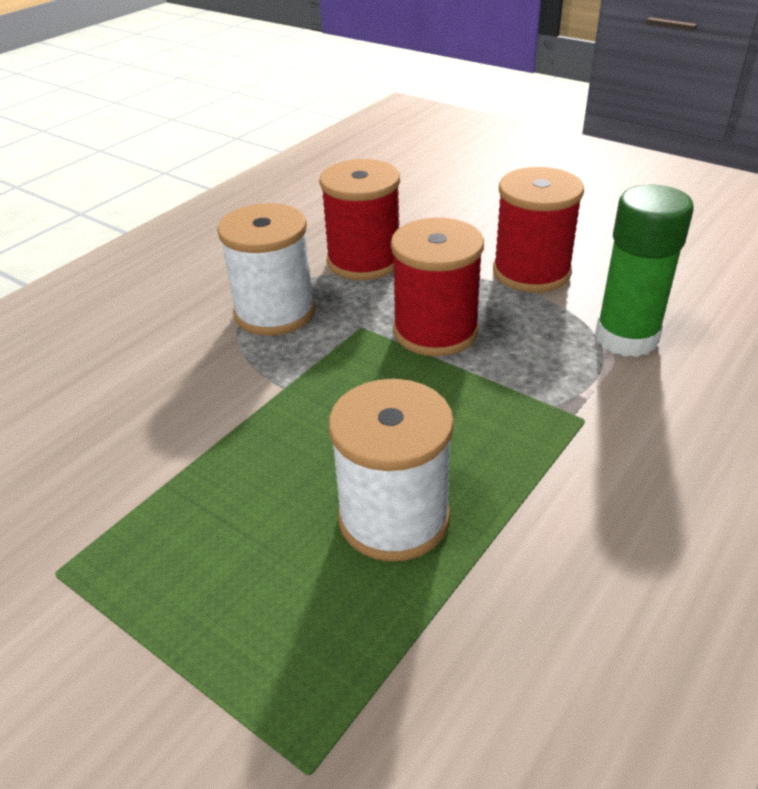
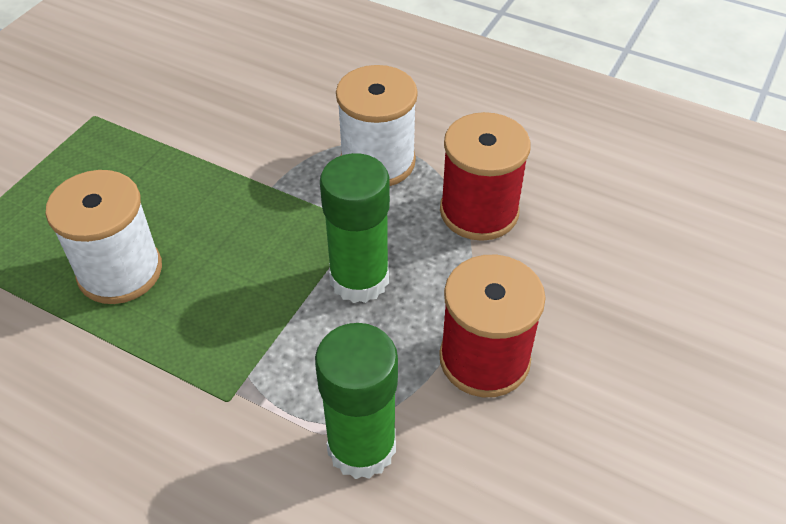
camera: 80 degrees right, 10 degrees up
red spool [391,218,484,356] -> green glue stick [320,153,390,303]

